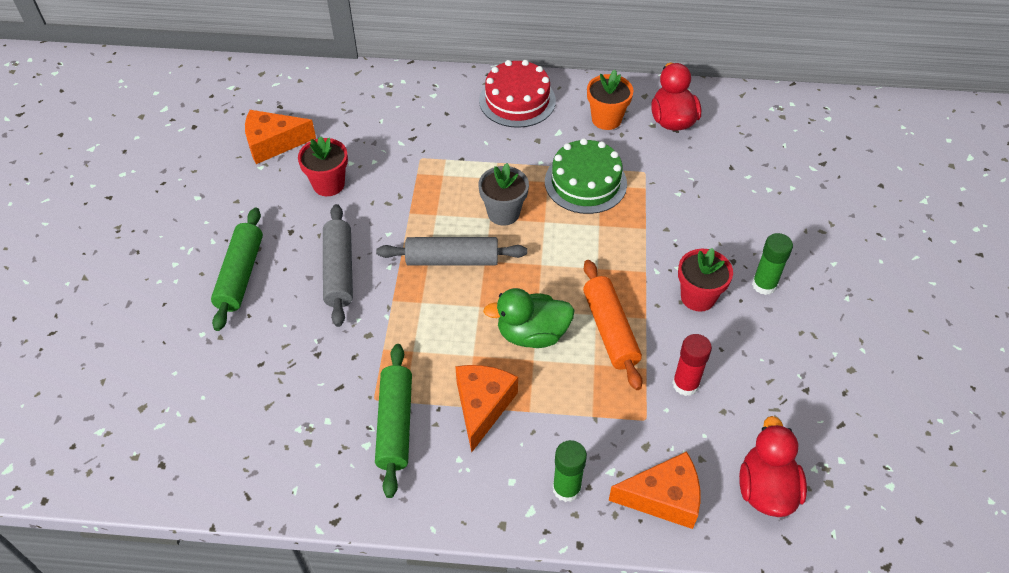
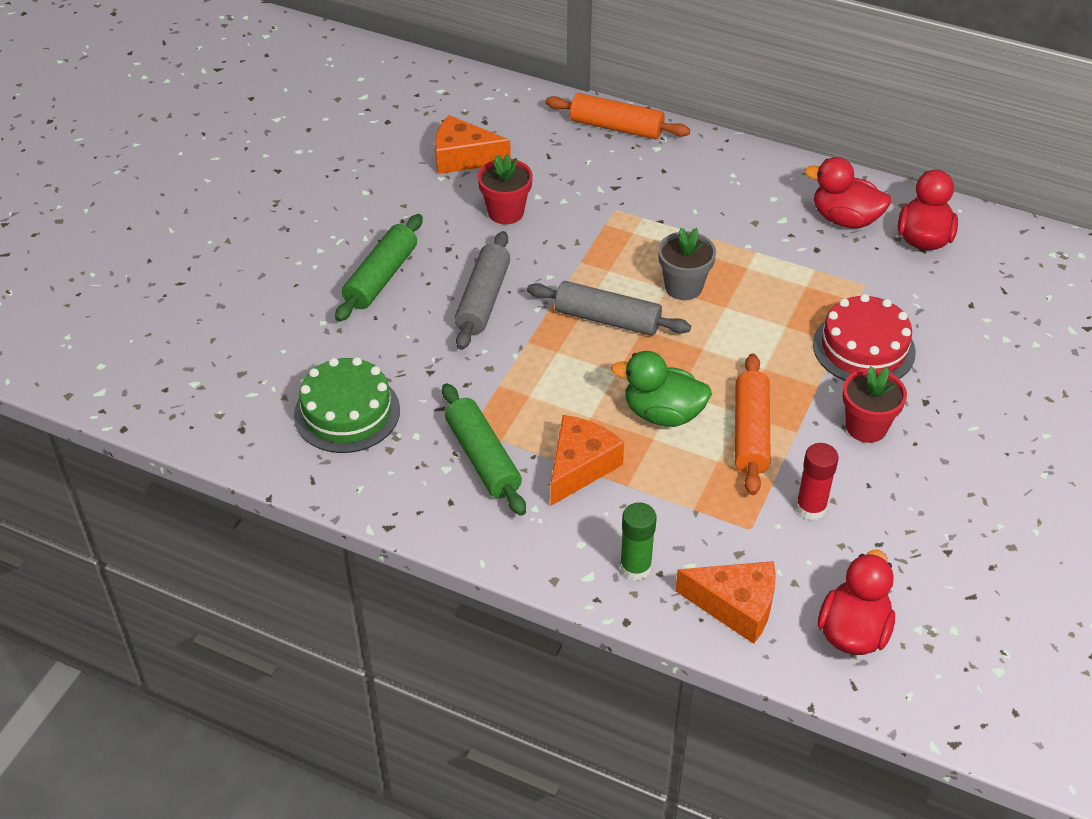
camera: 20 degrees right, 5 degrees down
green rolling pin [375,344,412,498] -> green rolling pin turned 45 degrees counterclockwise [442,383,526,516]
red cake [479,60,556,128] -> red cake moved to [813,294,916,381]
green cake [545,138,627,214] -> green cake moved to [294,357,400,453]
orange flower pot [587,70,633,130] -> red duck [805,157,891,228]
green glue stick [752,233,793,295] -> none
none -> orange rolling pin [545,93,690,139]

